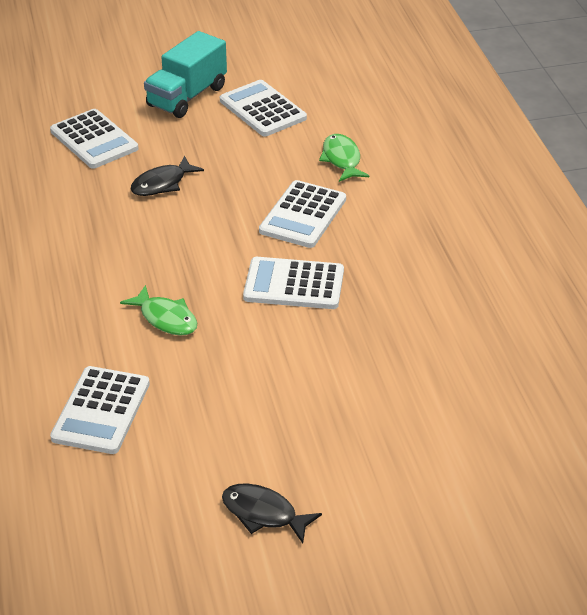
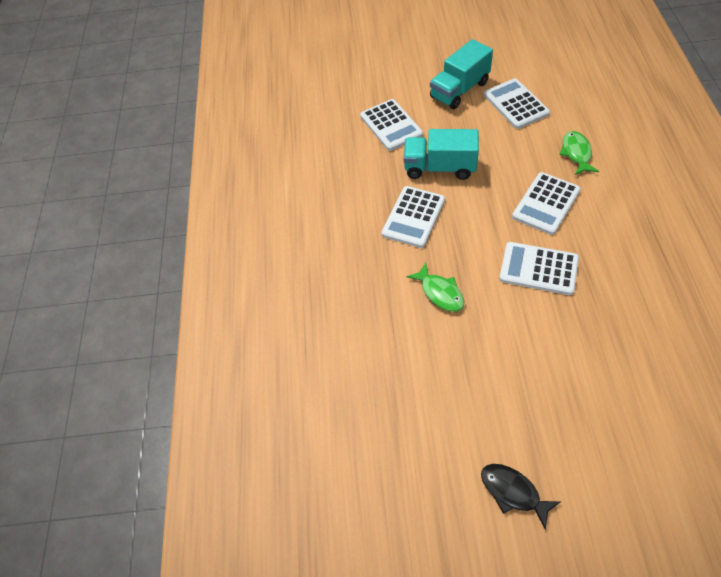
camera: 15 degrees right, 15 degrees up
white calculator [50,366,150,454] -> white calculator moved to [381,186,445,248]
black fish [131,156,204,196] -> turquoise truck [404,129,479,180]

